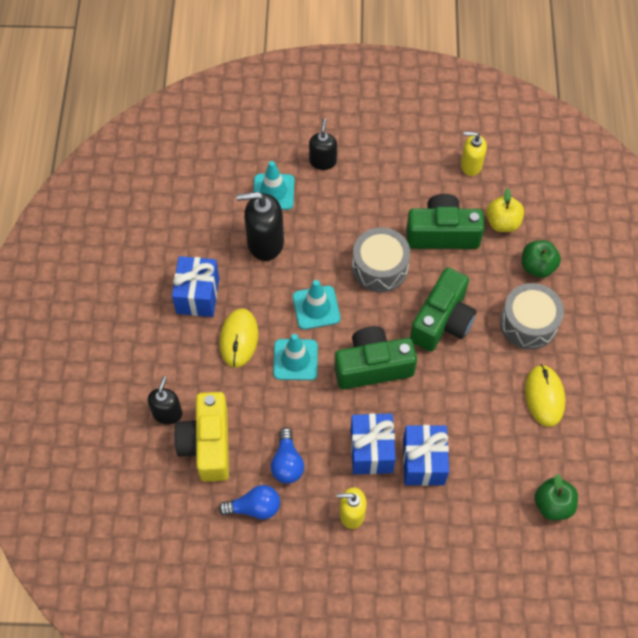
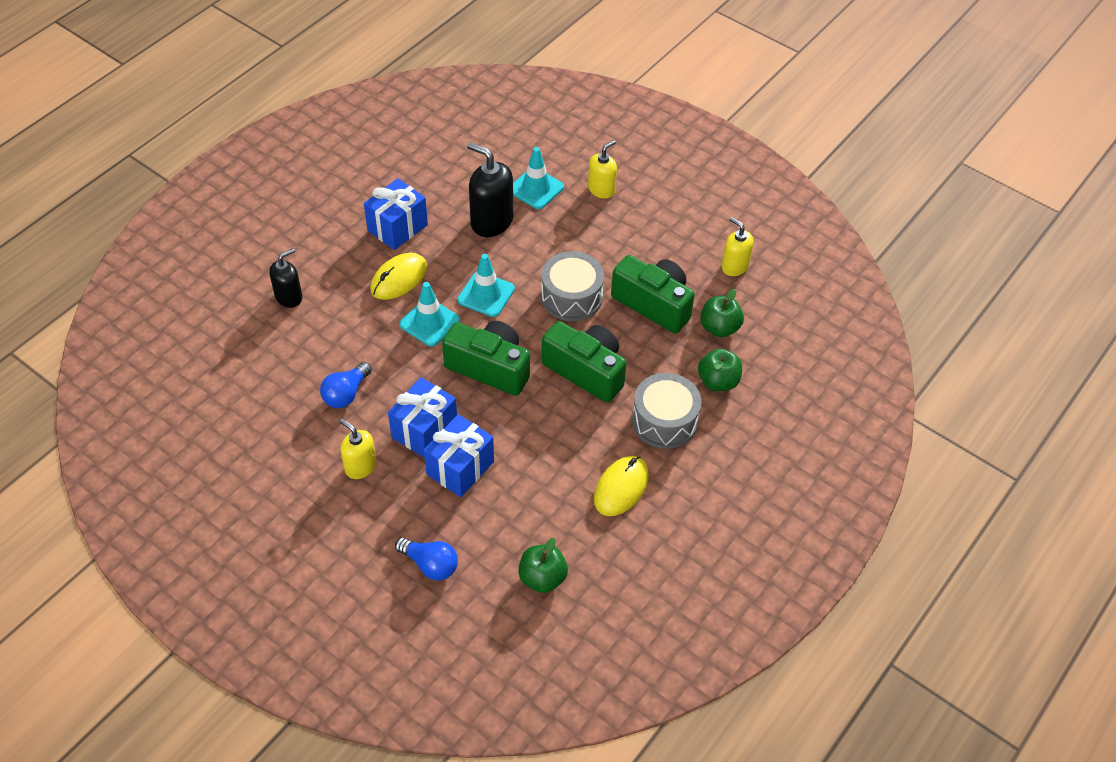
camera: 35 degrees right, 10 degrees down
yellow camera [174,392,229,482] -> none
blue light bulb [218,485,280,520] -> blue light bulb moved to [395,537,458,580]
black soap dispenser [309,119,337,170] -> yellow soap dispenser [588,140,617,199]
green camera [410,267,477,352] -> green camera turned 120 degrees counterclockwise [542,321,627,403]
yellow apple [486,188,524,232] -> green apple [700,289,744,337]

